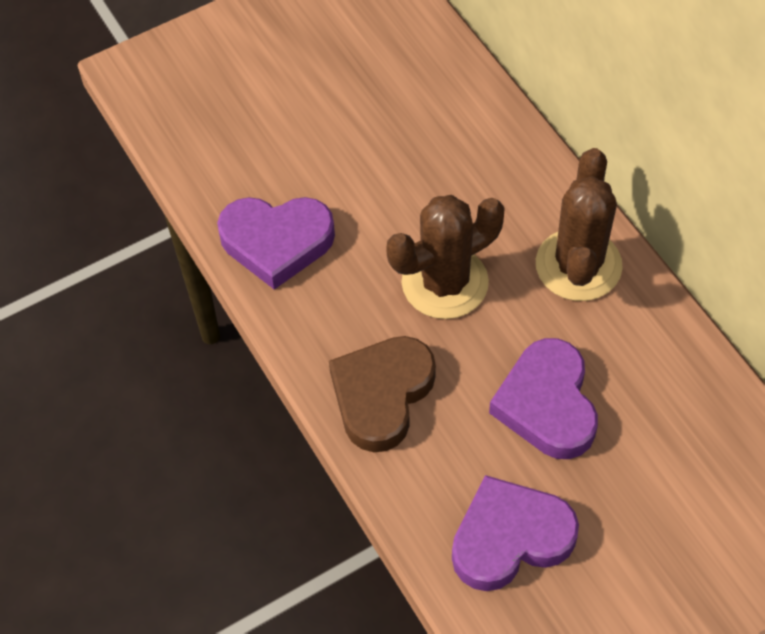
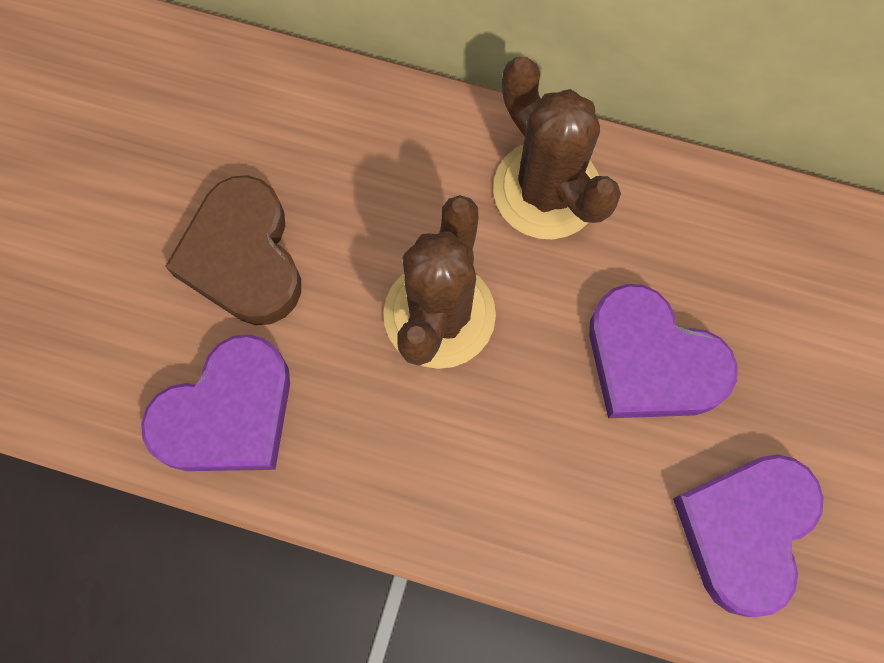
camera: 45 degrees left, 15 degrees up
brown heart [329,336,436,452] -> brown heart moved to [165,175,301,325]

